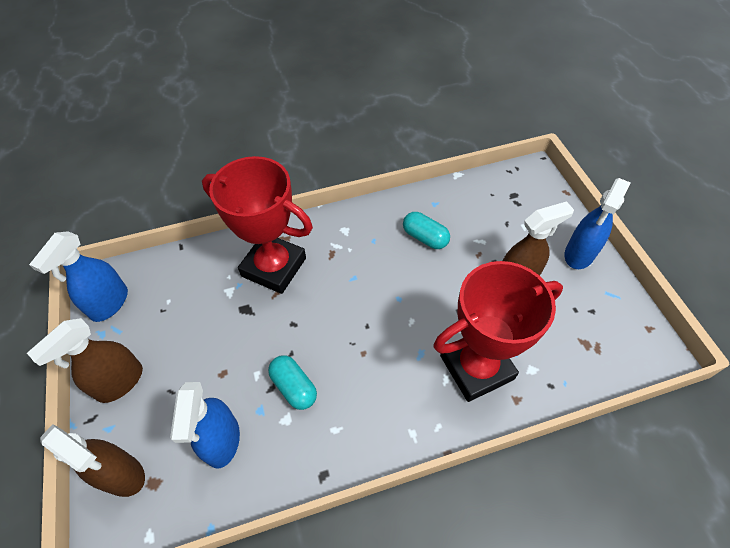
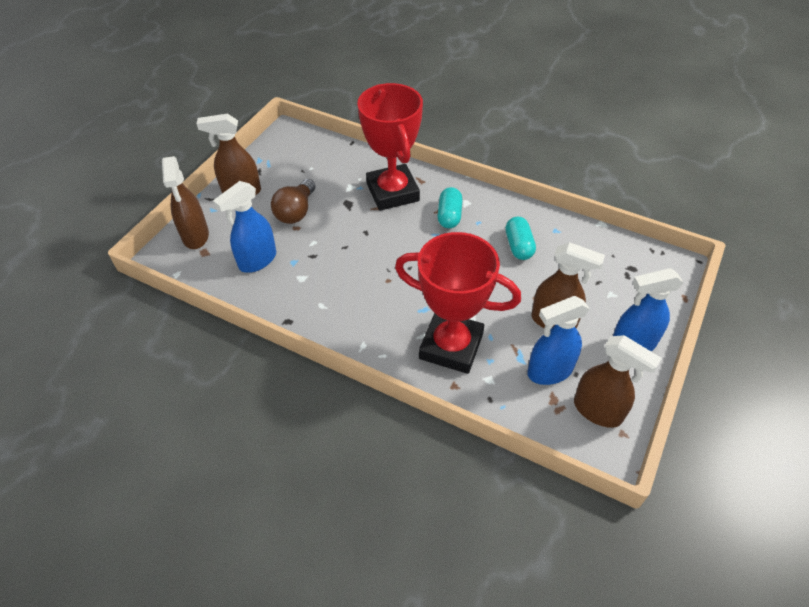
camera: 45 degrees right, 5 degrees down
blue spray bottle [29,231,128,322] -> blue spray bottle moved to [527,296,590,385]
turquoise capsule [268,355,317,410] -> turquoise capsule moved to [437,187,462,228]
none -> brown light bulb [271,179,316,224]
none -> brown spray bottle [574,335,662,428]

